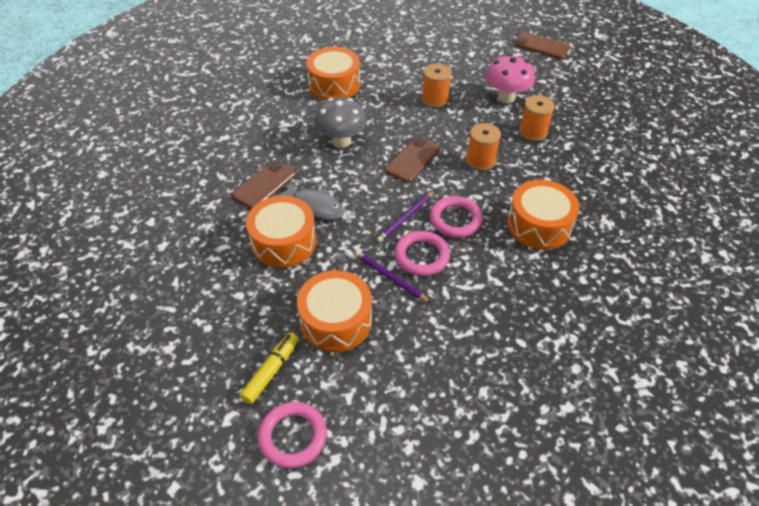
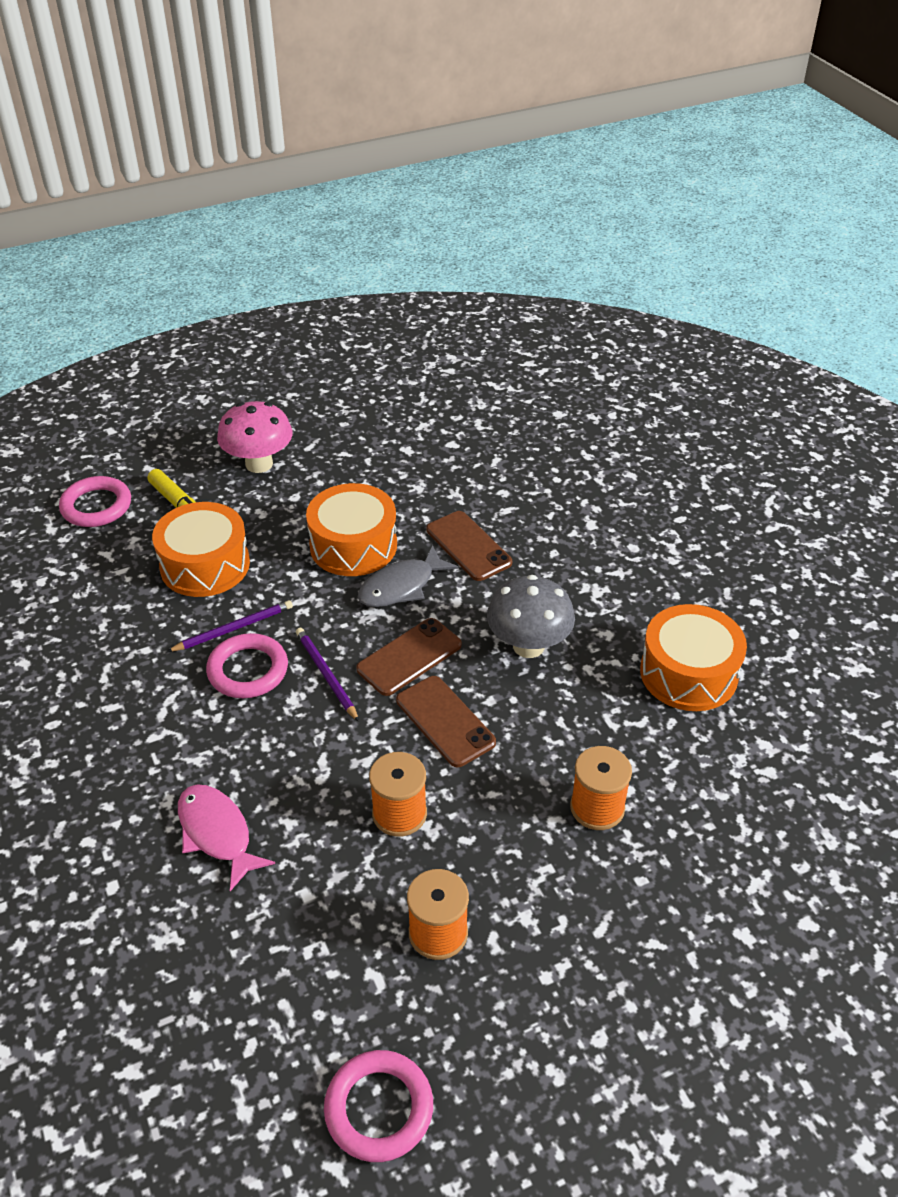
camera: 110 degrees right, 5 degrees down
pink ring [430,196,483,238] -> pink ring moved to [324,1050,433,1162]
pink mushroom [485,54,535,103] -> pink mushroom moved to [217,401,293,473]
orange drum [507,180,579,250] -> pink fish [178,784,275,891]
brown phone [514,32,570,59] -> brown phone moved to [356,618,462,696]

